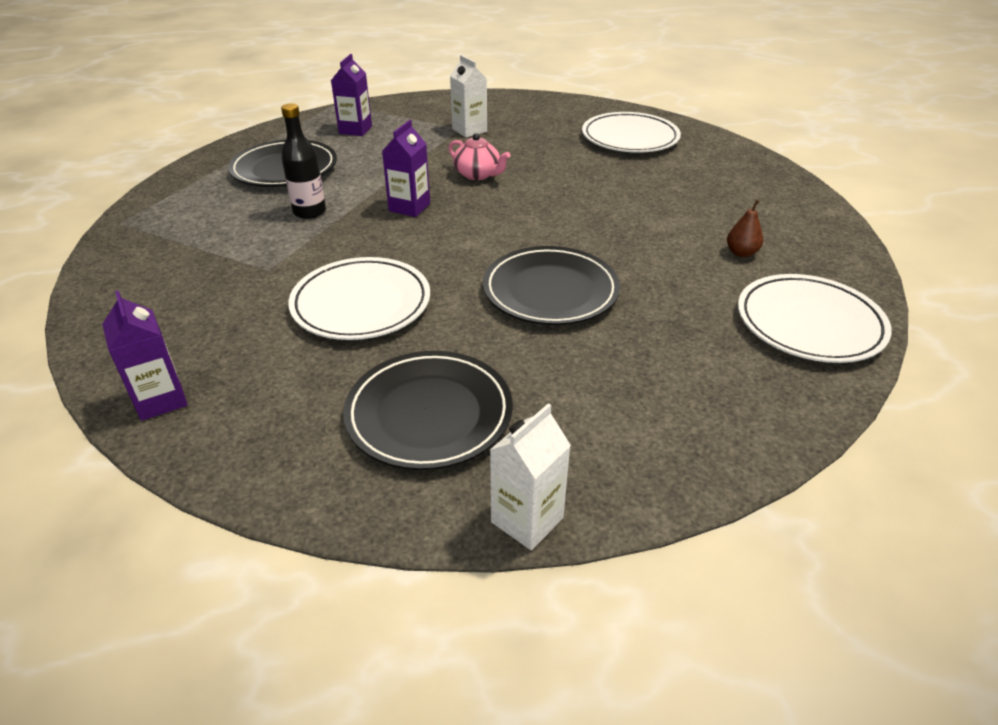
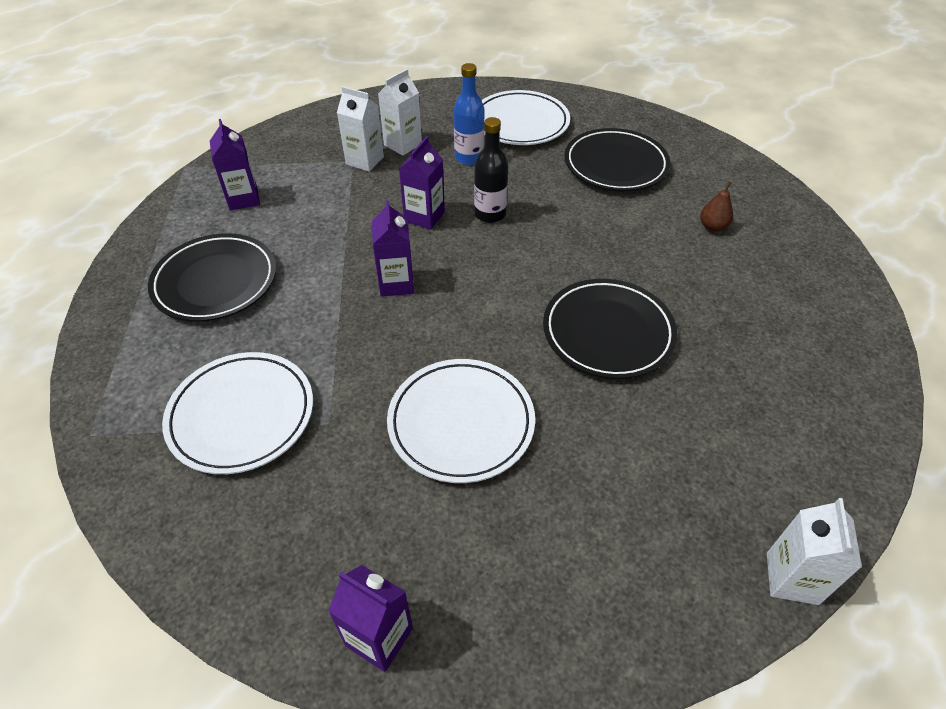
camera: 30 degrees left, 10 degrees up
black bottle [281,103,326,219] -> black bottle moved to [474,117,508,223]
black plate [343,351,513,470] -> black plate moved to [564,128,671,191]
pink teapot [448,133,511,180] -> purple carton [399,136,445,230]
white plate [738,274,892,363] -> white plate moved to [162,352,313,474]
none -> white carton [378,69,422,156]
none -> blue bottle [454,63,484,165]

